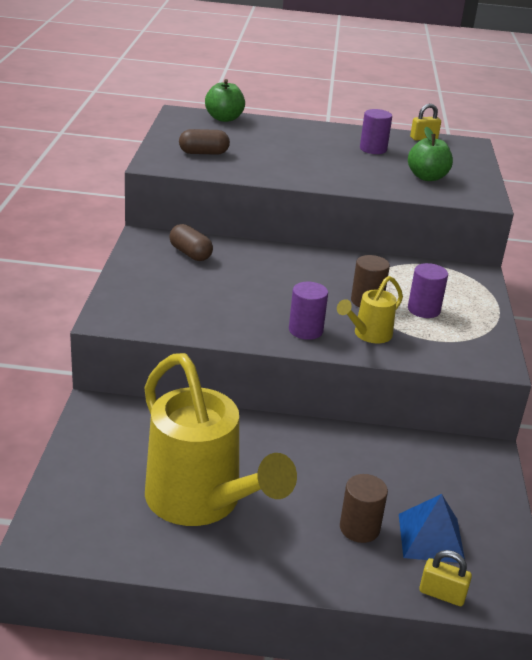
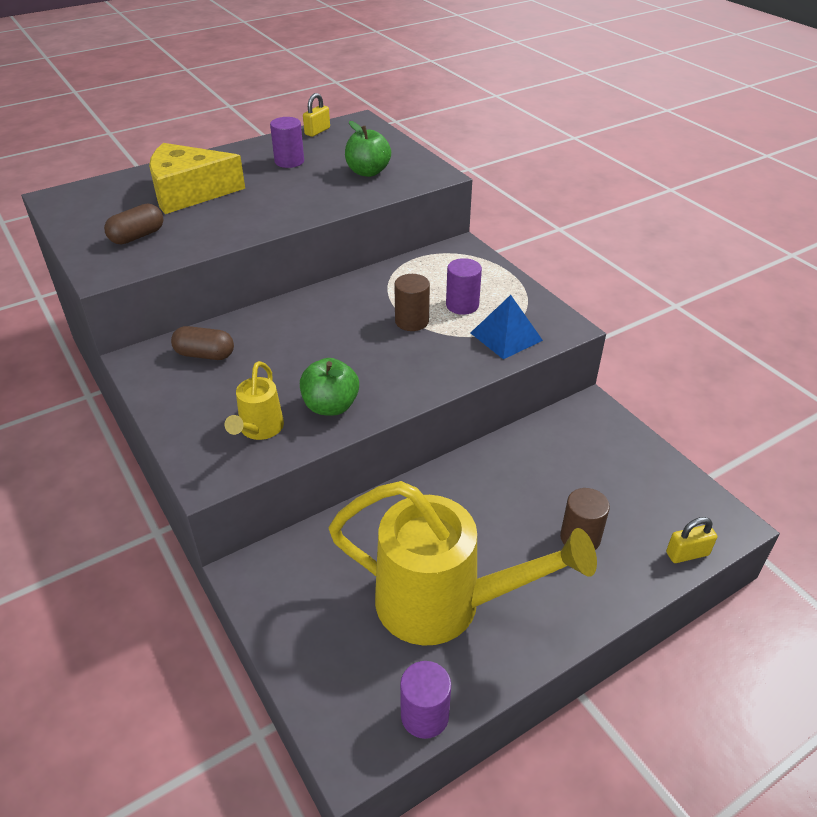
camera: 35 degrees left, 10 degrees up
green apple [205,79,245,122] -> green apple moved to [300,358,359,416]
purple cylinder [289,282,328,340] -> purple cylinder moved to [400,661,451,739]
yellow watering can [337,276,403,343] -> yellow watering can moved to [225,361,284,440]
blue pyramid [399,494,465,563] -> blue pyramid moved to [471,295,543,359]
none -> yellow cheese [149,143,245,214]

